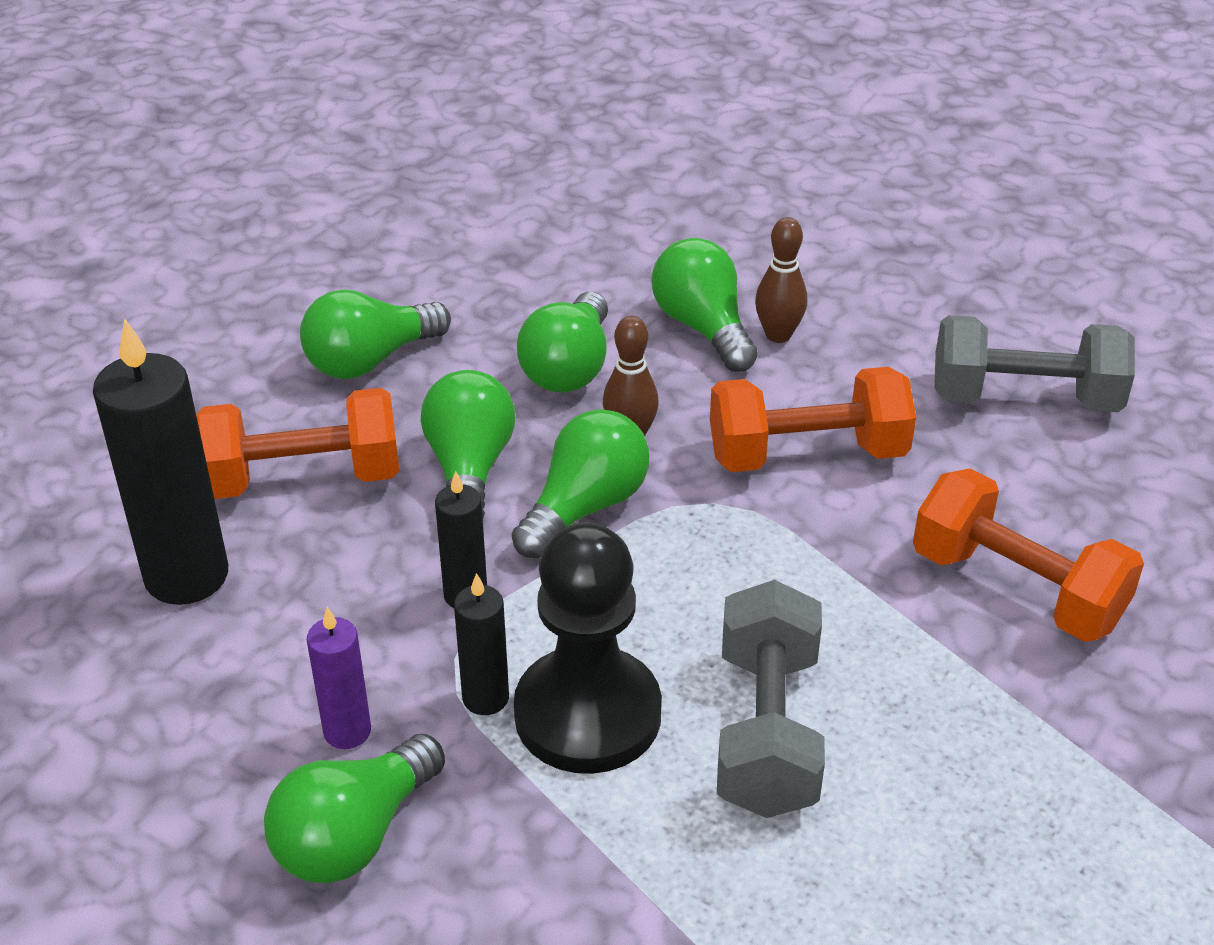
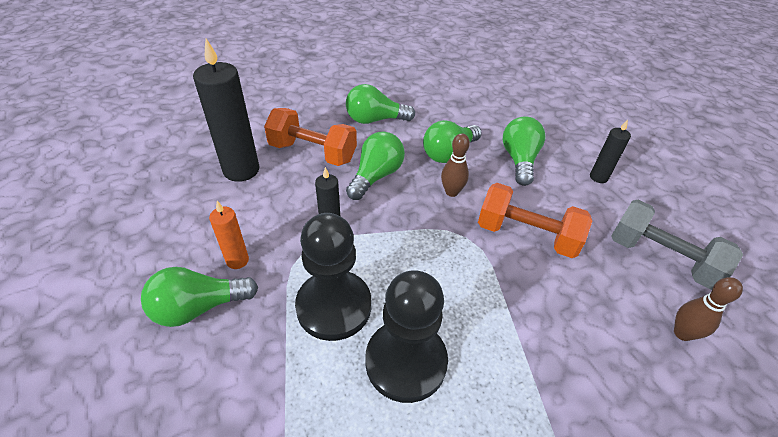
camera: 30 degrees right, 5 degrees up
purple candle [307,607,371,749] -> orange candle [209,201,249,269]
black candle [454,573,509,715] -> black candle moved to [590,120,631,183]
green light bulb [512,409,649,558] -> none
grey dumbbell [717,580,825,818] -> black pawn [365,270,448,403]
brown bowling pin [755,217,807,343] -> brown bowling pin moved to [674,277,743,341]
orange dumbbell [913,468,1144,642] -> none

